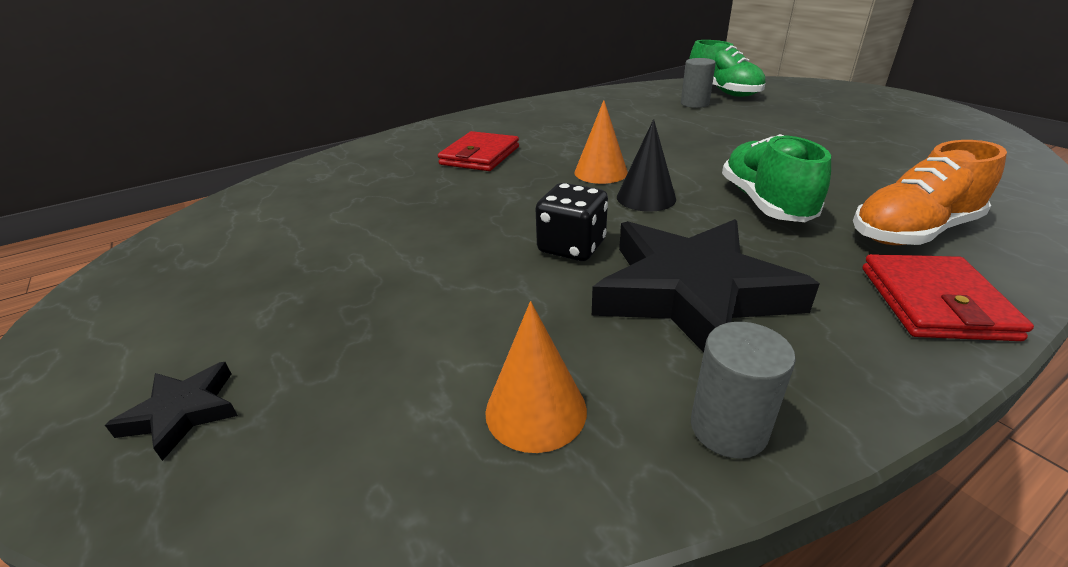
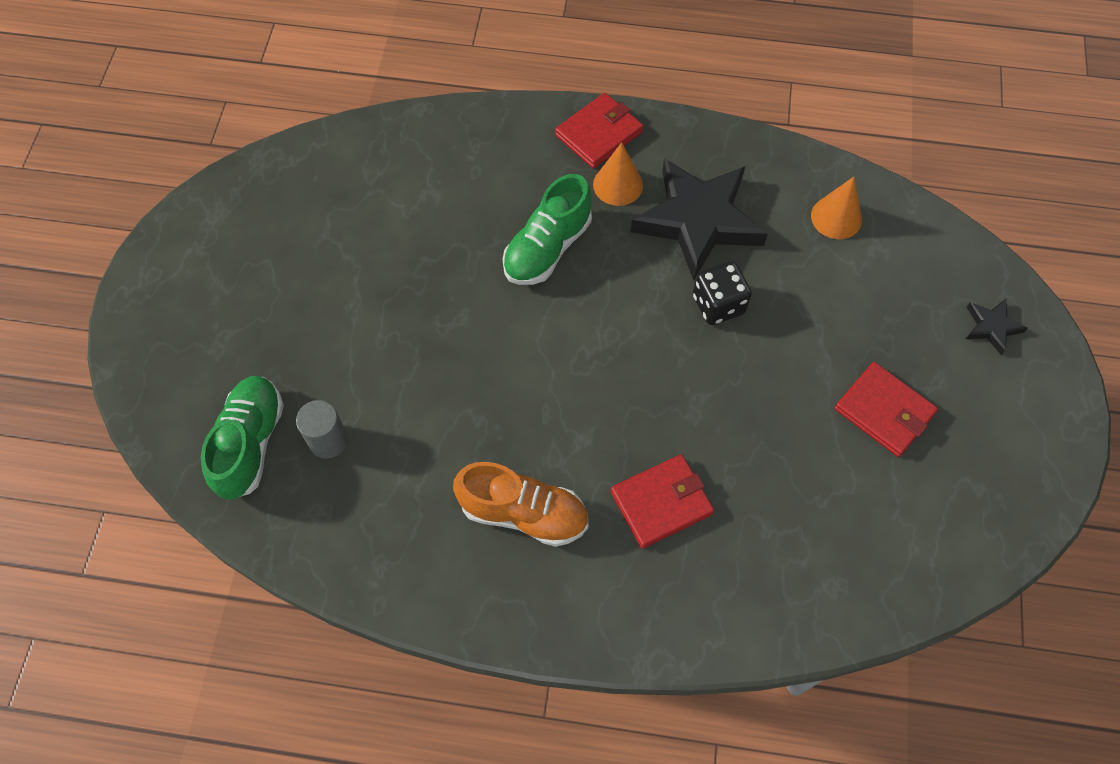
camera: 140 degrees left, 30 degrees up
orange cone [575,100,628,184] -> orange cone moved to [593,142,643,206]
black cone [617,119,676,212] -> none
grey cylinder [691,322,796,459] -> none
orange shoe [853,140,1007,245] -> orange shoe moved to [453,462,588,547]
none -> red wallet [835,362,938,457]

